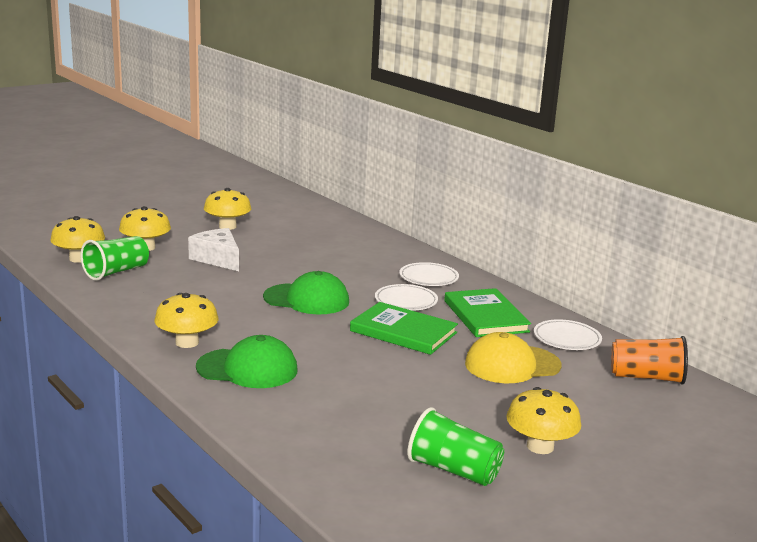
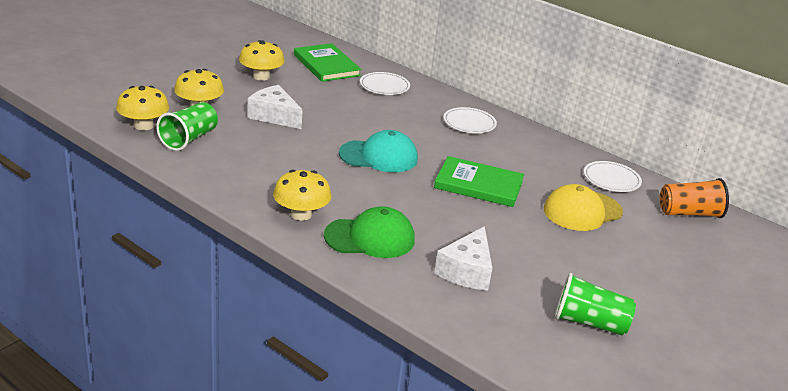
camera: 15 degrees left, 10 degrees up
green cap [263,271,349,314] -> turquoise cap [339,130,418,172]
white plate [375,284,438,311] -> white plate moved to [360,72,410,95]
green book [444,288,531,337] -> green book moved to [294,43,361,82]
yellow mushroom [506,387,581,454] -> none
none -> white cheese [434,226,492,291]

